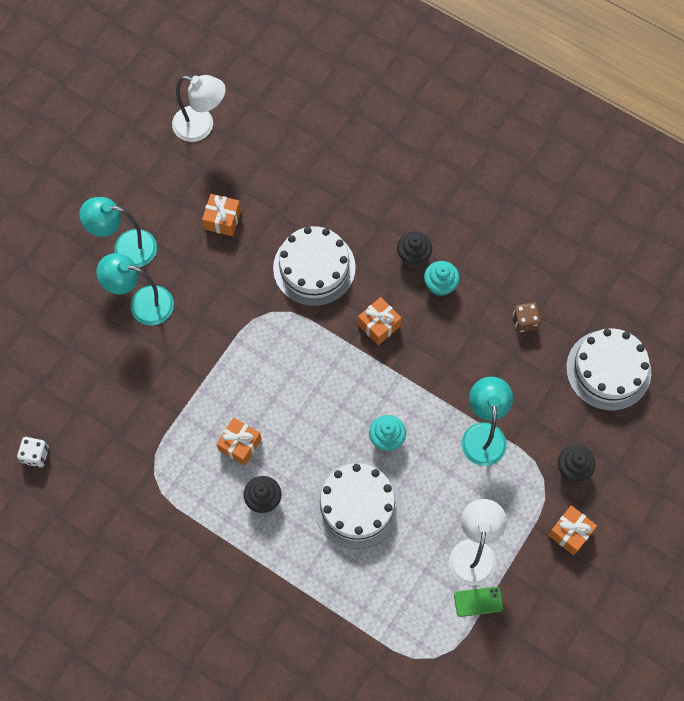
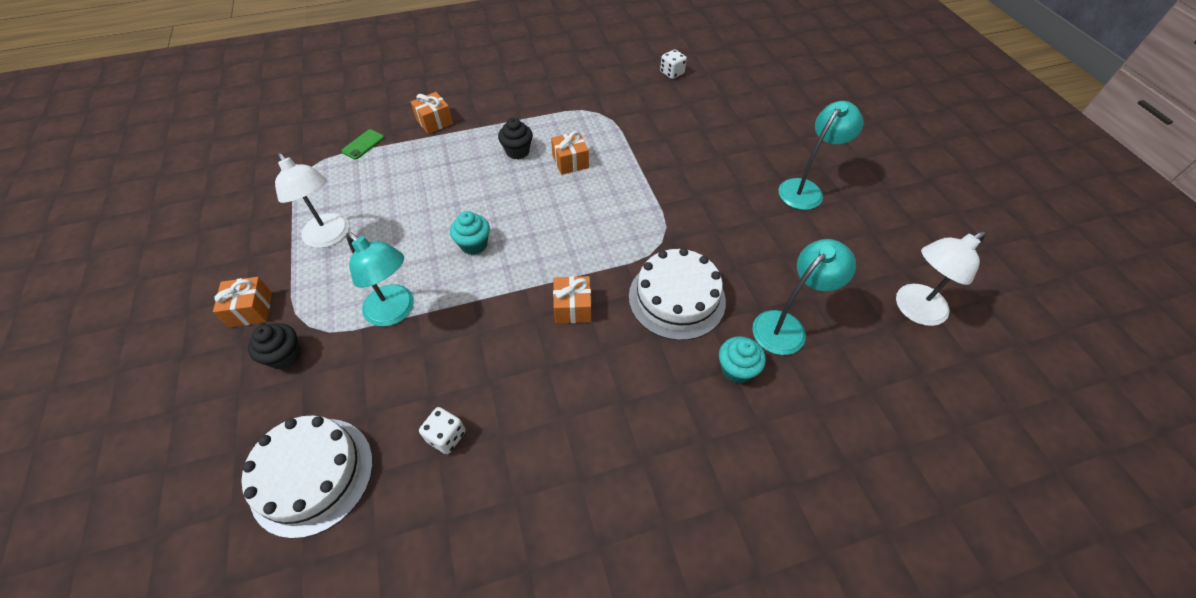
camera: 130 degrees right, 15 degrees down
turquoise lamp [96,253,174,326] -> turquoise lamp moved to [752,239,856,355]
orange gift [202,194,241,236] -> orange gift moved to [411,92,453,134]
white cake [313,462,401,549] -> none
black cupcake [397,232,432,267] -> none
turquoise cupcake [424,261,460,296] -> turquoise cupcake moved to [719,336,766,383]
green phone [454,587,503,617] -> green phone moved to [341,129,384,159]
brown dice [512,302,541,332] -> white dice [419,407,466,454]

